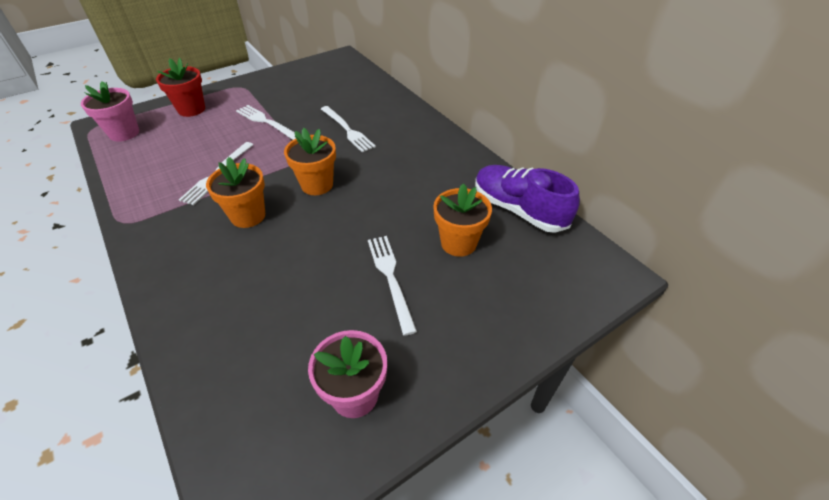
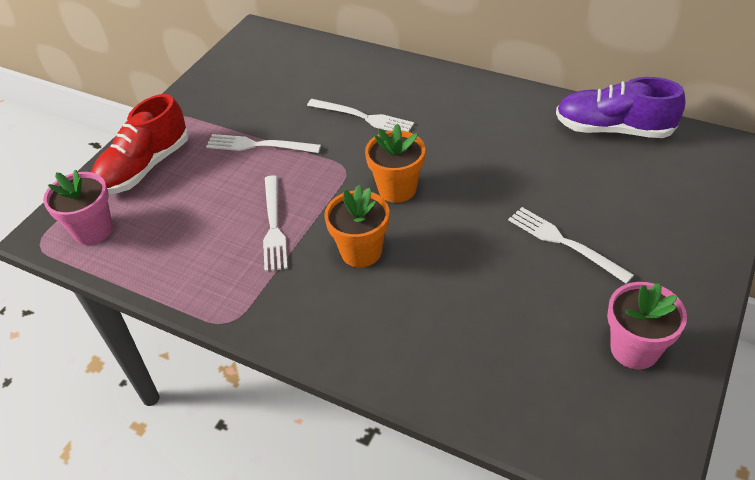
camera: 25 degrees left, 0 degrees up
red flower pot [156,58,205,117] -> red shoe [91,94,189,194]
orange flower pot [433,183,492,257] -> none

